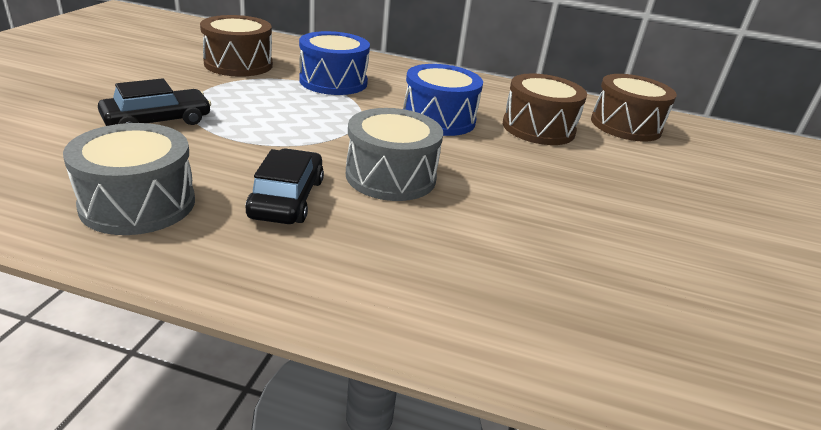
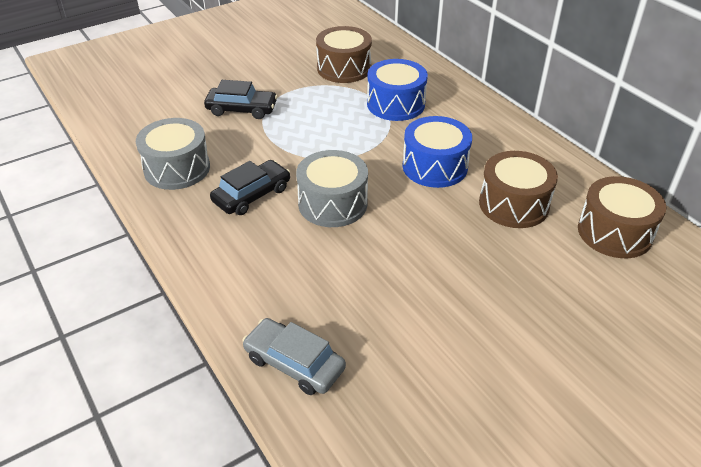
camera: 45 degrees right, 10 degrees up
none -> grey car [242,318,346,395]

